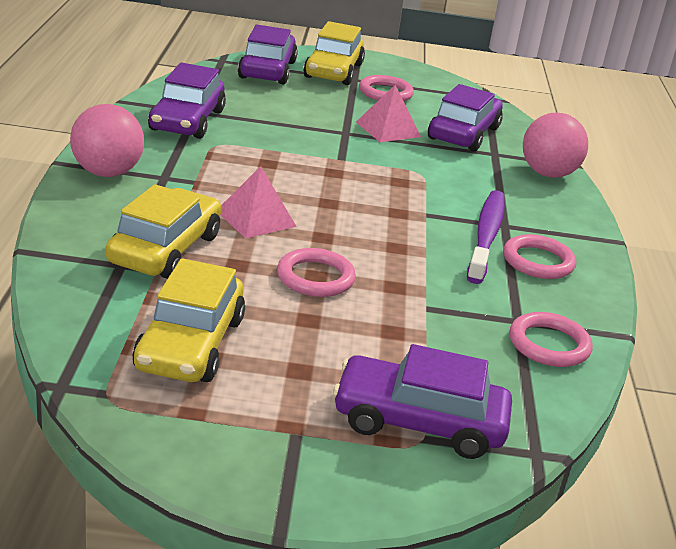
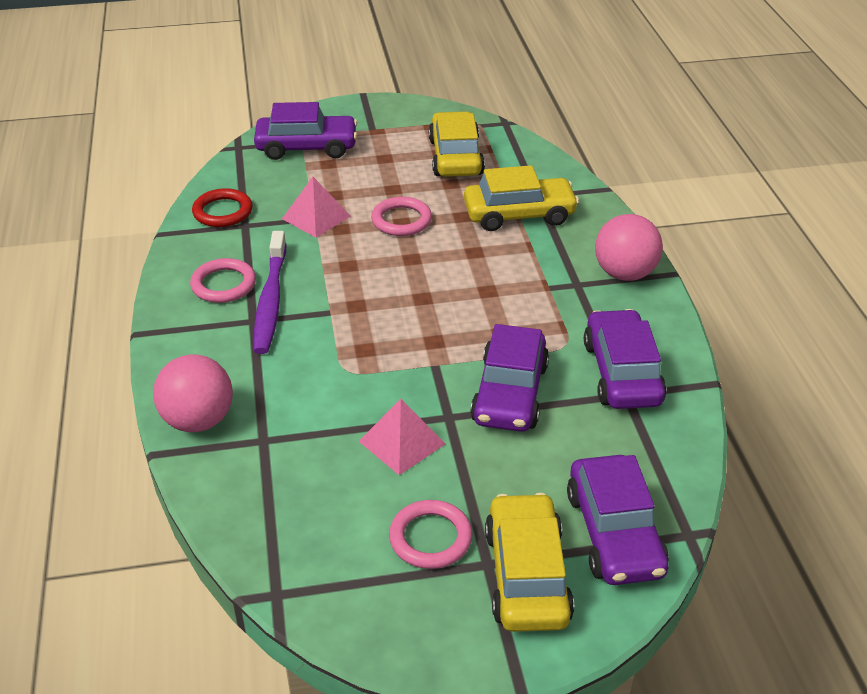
camera: 170 degrees right, 10 degrees up
yellow car [106,184,221,279] -> yellow car turned 105 degrees counterclockwise [464,165,579,231]
pink pyramid [220,166,297,238] -> pink pyramid moved to [282,177,351,238]
purple car [428,84,503,152] -> purple car moved to [470,324,549,432]
pink ring [509,312,593,367] -> red ring [192,188,253,227]

